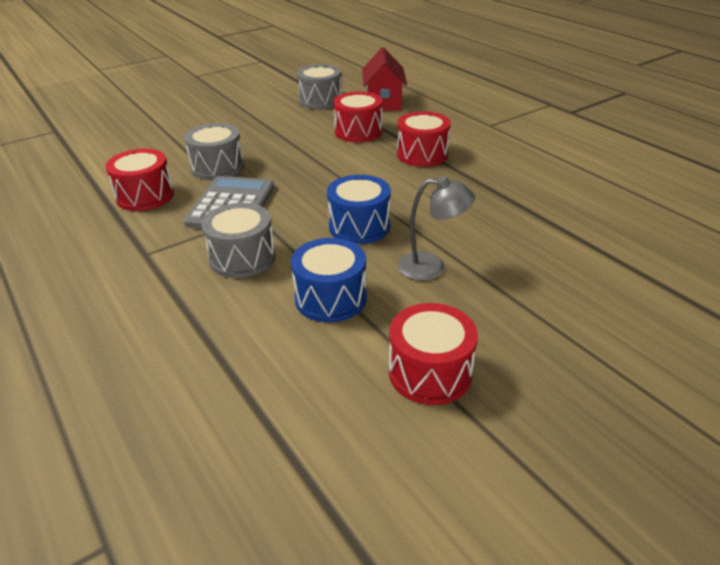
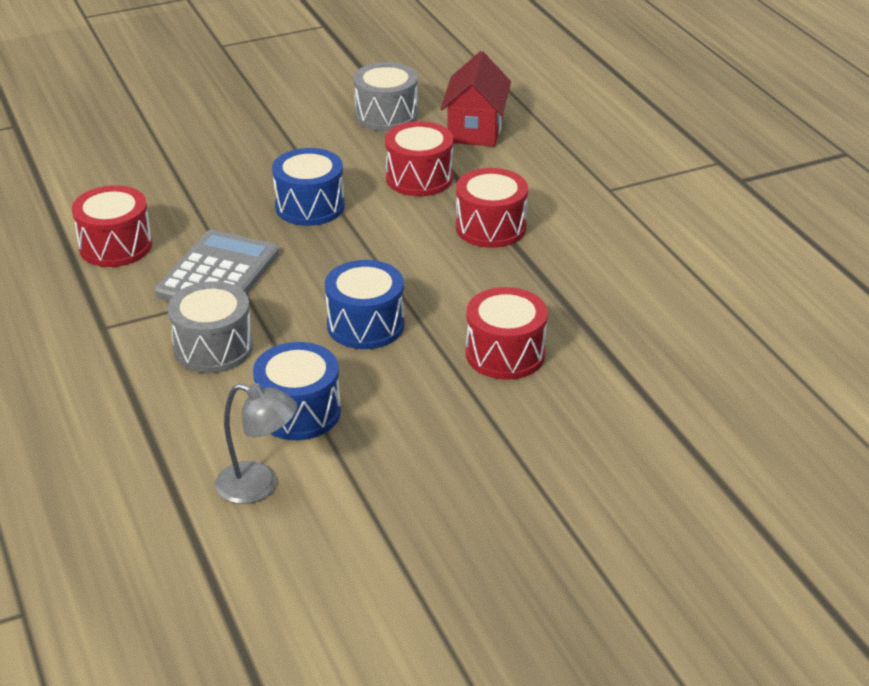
camera: 10 degrees right, 0 degrees up
grey drum [184,123,244,180] -> none
red drum [389,303,478,405] -> red drum moved to [466,287,548,380]
grey lamp [398,176,475,281] -> grey lamp moved to [215,383,297,504]
none -> blue drum [272,148,345,226]

